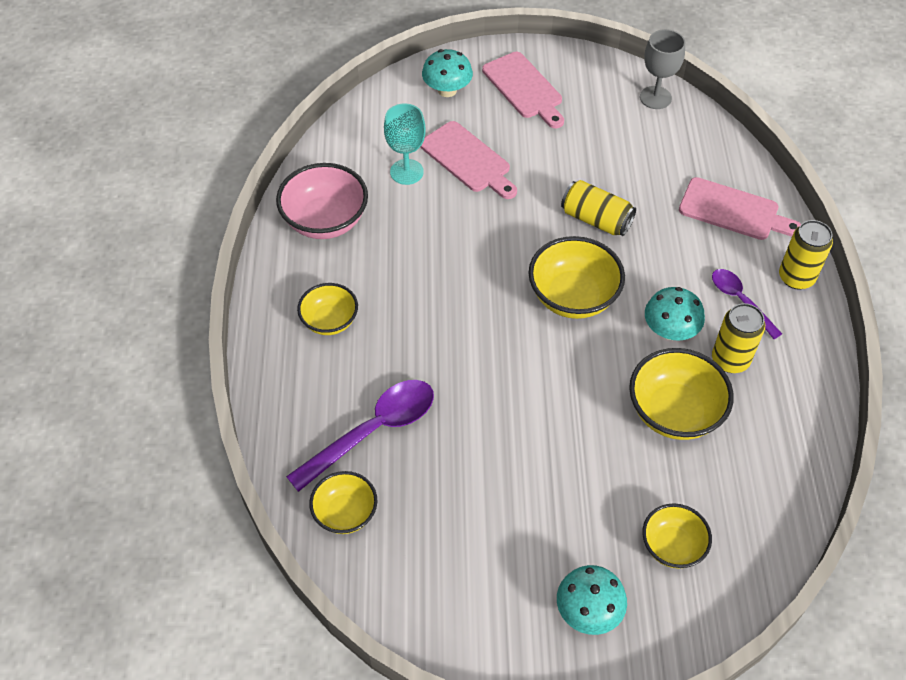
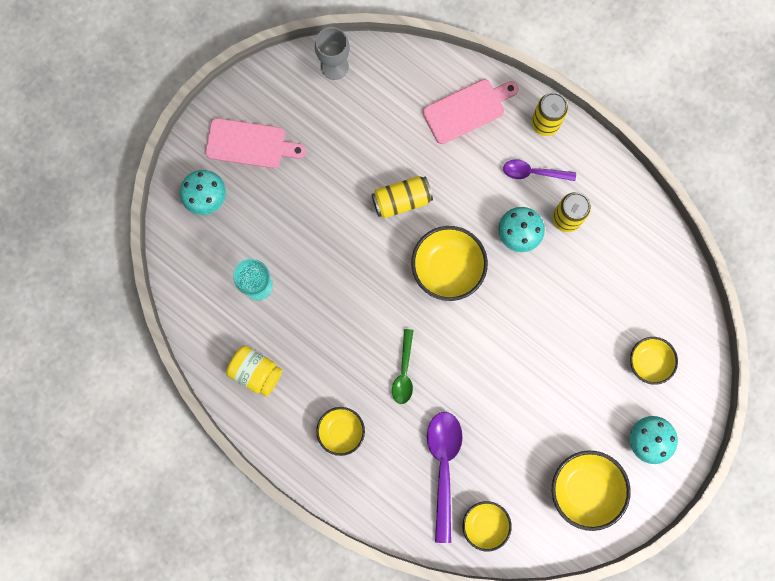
camera: 50 degrees left, 25 degrees up
pink bowl [276,163,368,239] -> yellow jar [226,345,283,397]
pink cutting board [421,121,517,199] -> none
yellow bowl [629,348,734,440] -> yellow bowl moved to [552,450,631,531]
none -> green spoon [392,329,414,404]

